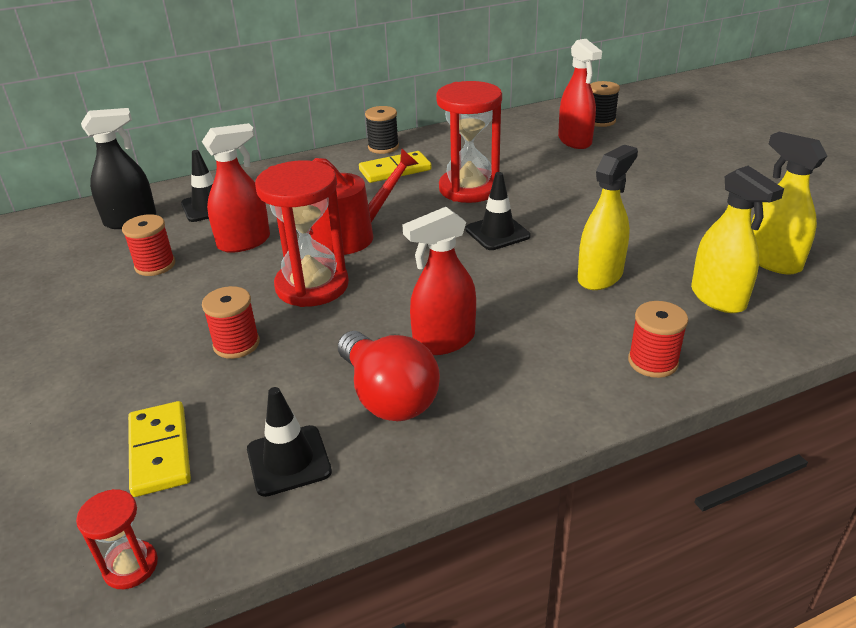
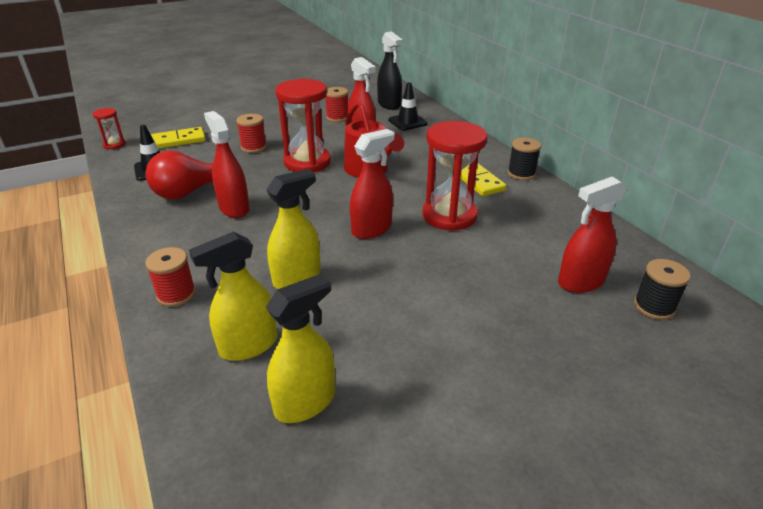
camera: 85 degrees right, 0 degrees up
black traffic cone [465,172,531,250] -> red spray bottle [350,129,394,239]
yellow spray bottle [578,145,638,290] -> yellow spray bottle turned 75 degrees counterclockwise [266,169,321,289]

